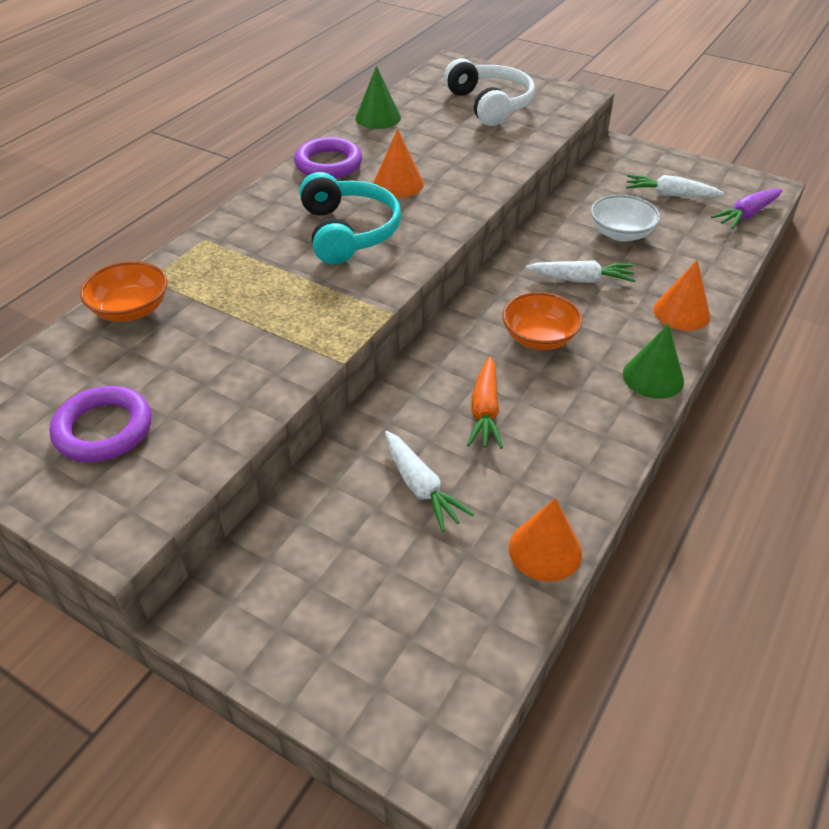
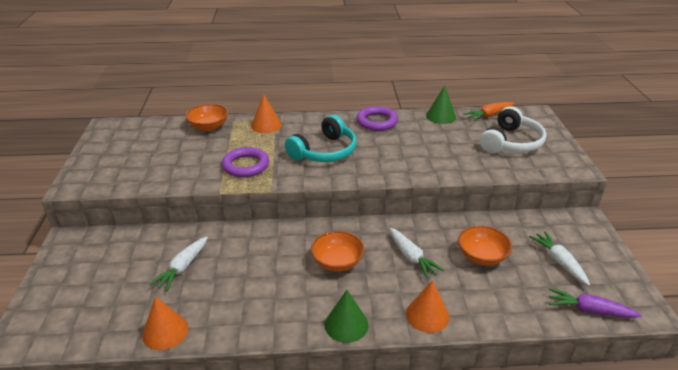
camera: 55 degrees right, 10 degrees down
purple ring [50,386,151,462] -> purple ring moved to [222,147,269,177]
orange cone [373,129,424,198] -> orange cone moved to [251,94,282,133]
orange carrot [467,357,503,449] -> orange carrot moved to [464,102,515,121]
white bowl [591,195,660,242] -> orange bowl [458,225,512,265]

